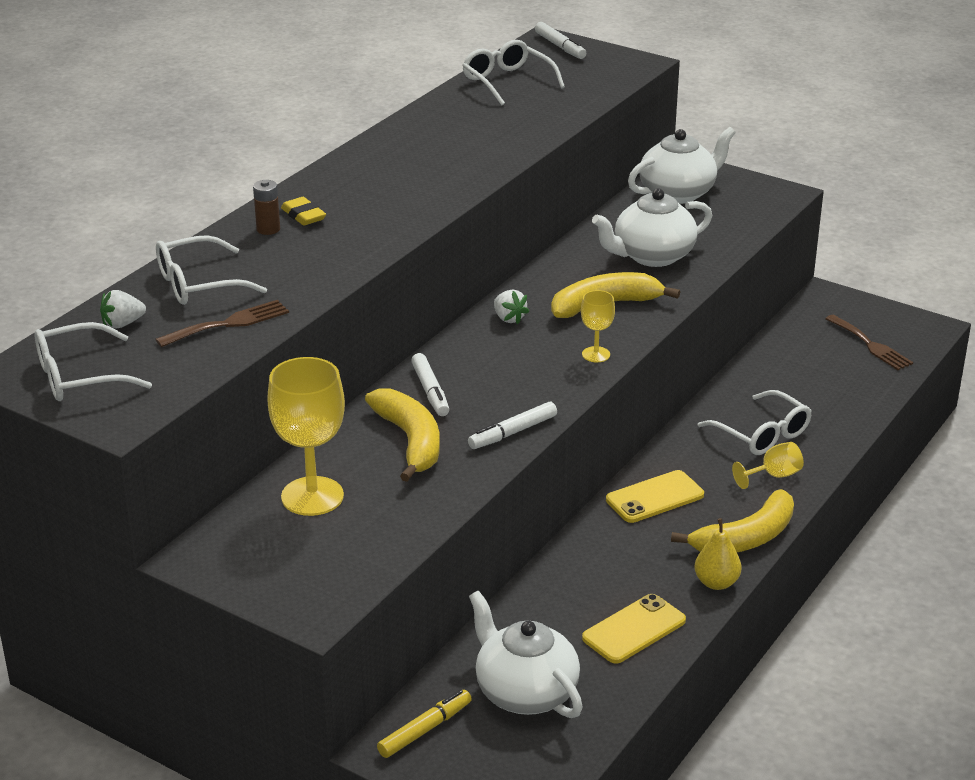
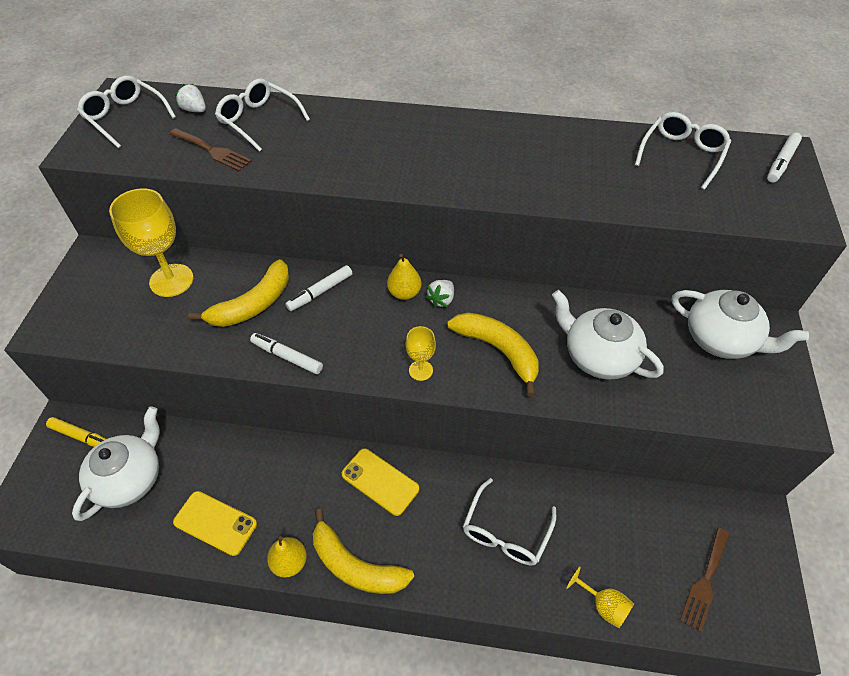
camera: 65 degrees right, 20 degrees up
brown battery [253,180,280,235] -> none
yellow eraser [281,197,326,226] -> none
yellow goblet [732,442,804,489] -> yellow goblet moved to [566,567,634,628]
none -> yellow pear [387,254,422,300]

